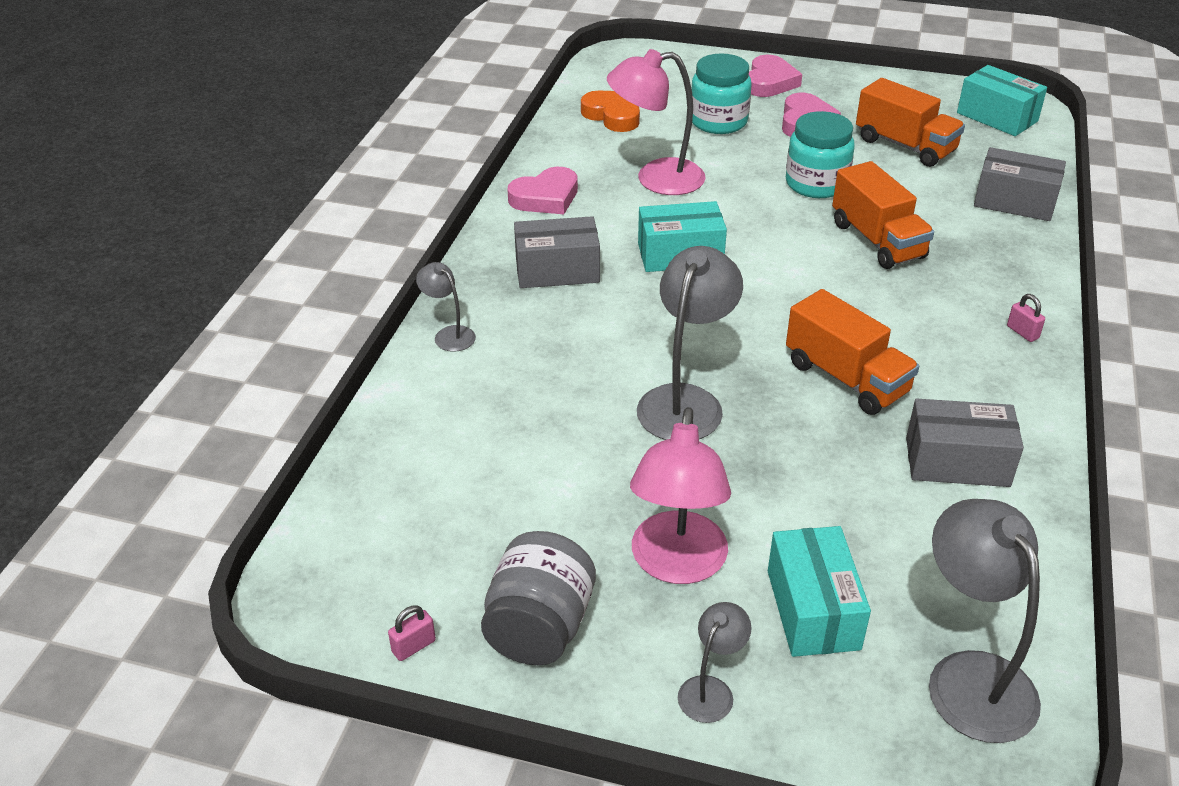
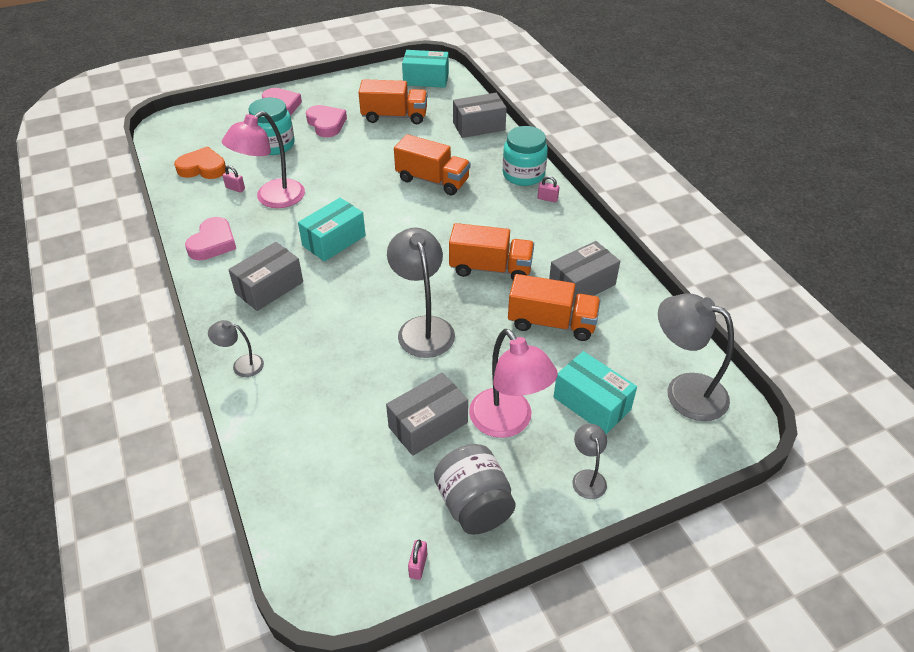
camera: 40 degrees left, 5 degrees up
turquoise jar [786,111,855,198] -> turquoise jar moved to [503,126,548,186]
none -> pink padlock [223,166,245,193]
none -> grey box [386,372,468,456]
none -> orange truck [508,274,601,341]

